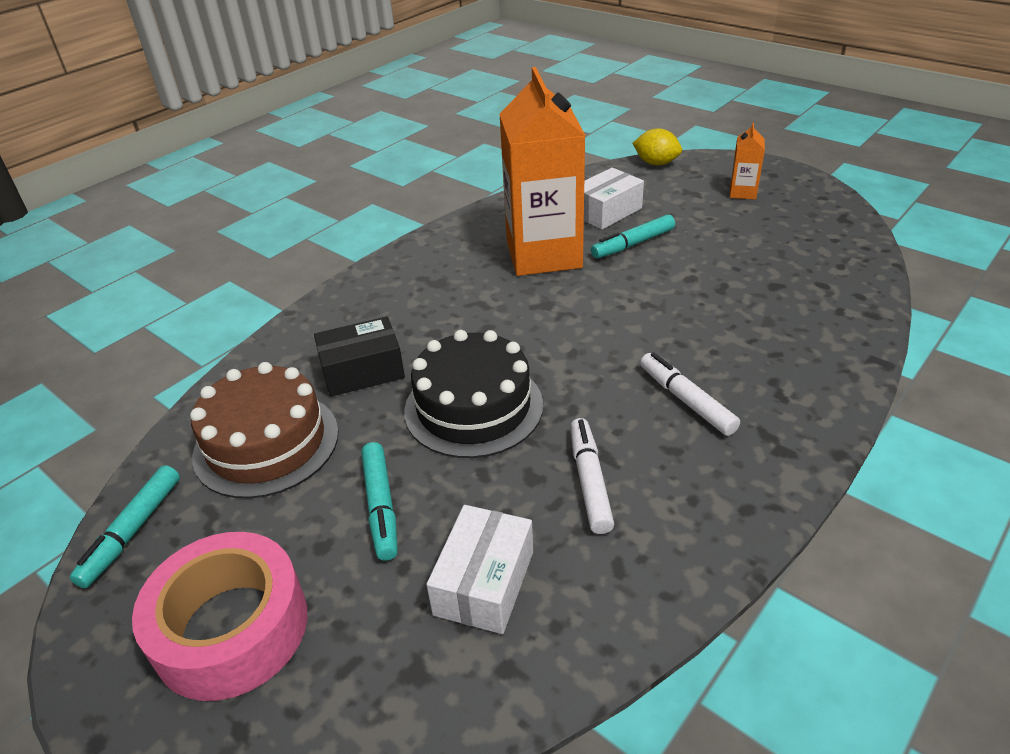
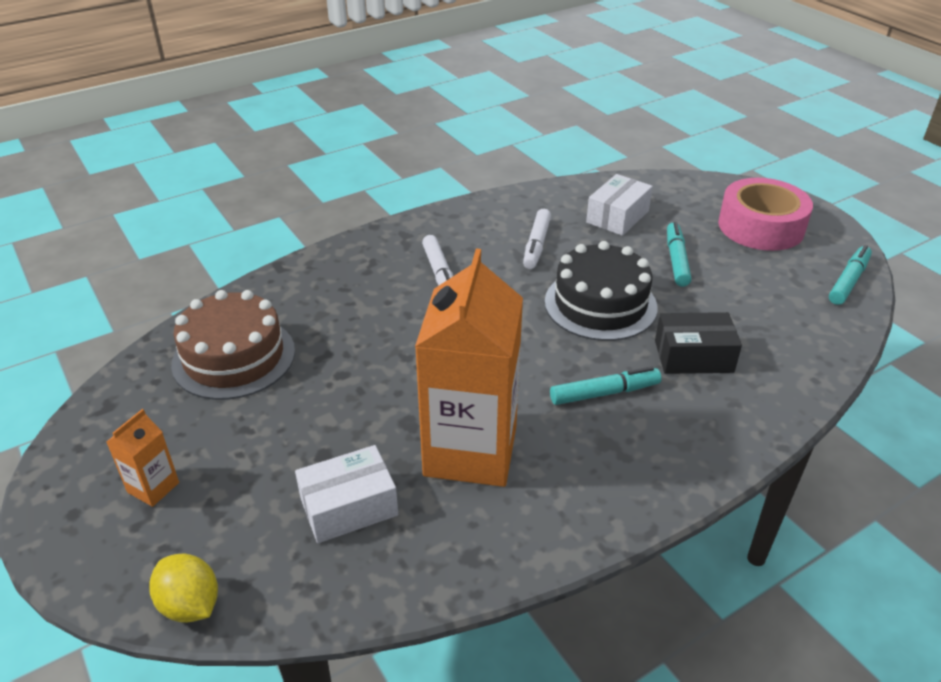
camera: 165 degrees left, 0 degrees up
brown cake [190,362,339,499] -> brown cake moved to [171,290,295,400]
turquoise marker [591,214,675,258] -> turquoise marker moved to [550,367,661,405]

